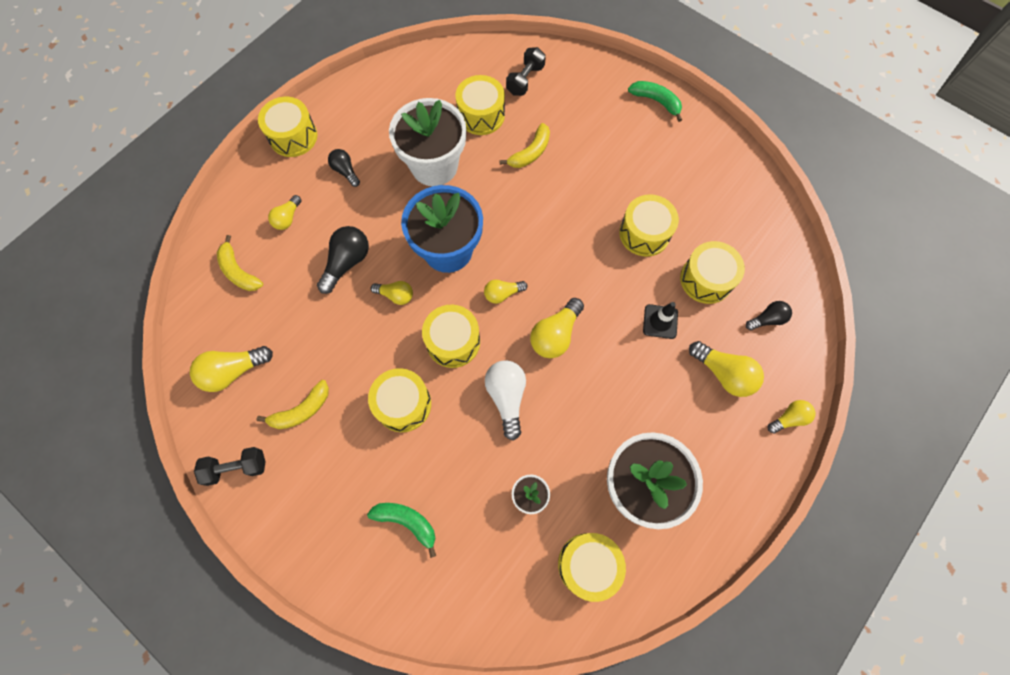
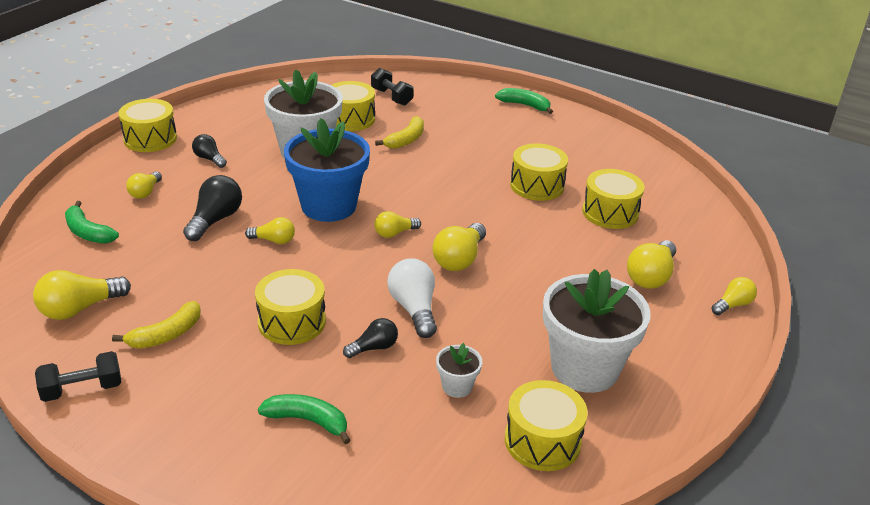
camera: 10 degrees left, 35 degrees down
yellow banana [217,235,263,291] -> green banana [65,201,119,244]
yellow drum [422,305,480,368] -> none
black dumbbell [506,47,546,96] -> black dumbbell turned 60 degrees counterclockwise [371,68,414,106]
black traffic cone [643,302,678,339] -> none
yellow light bulb [689,341,764,397] -> yellow light bulb turned 90 degrees clockwise [627,240,676,289]
black light bulb [746,301,792,330] -> black light bulb moved to [343,318,398,358]

